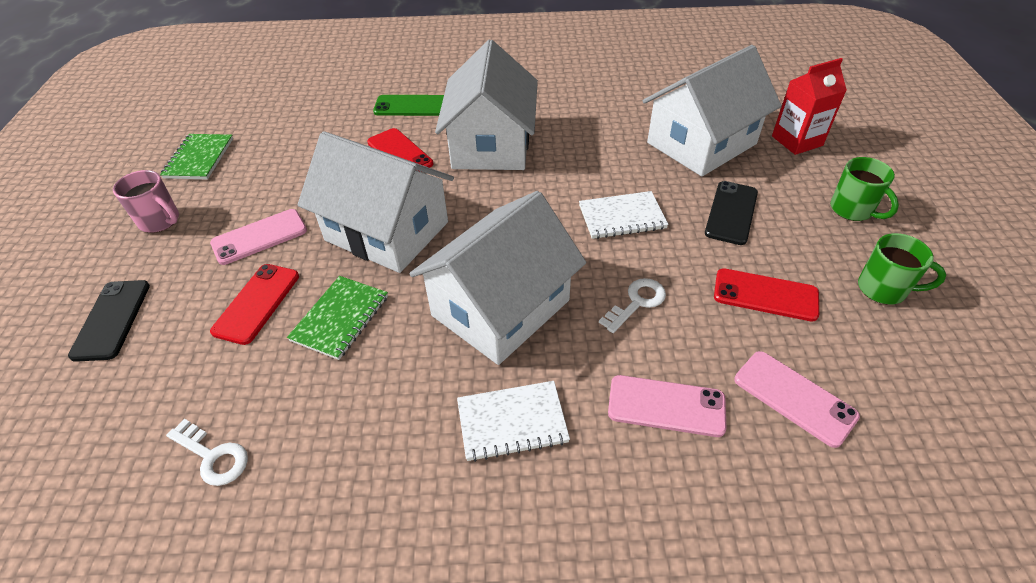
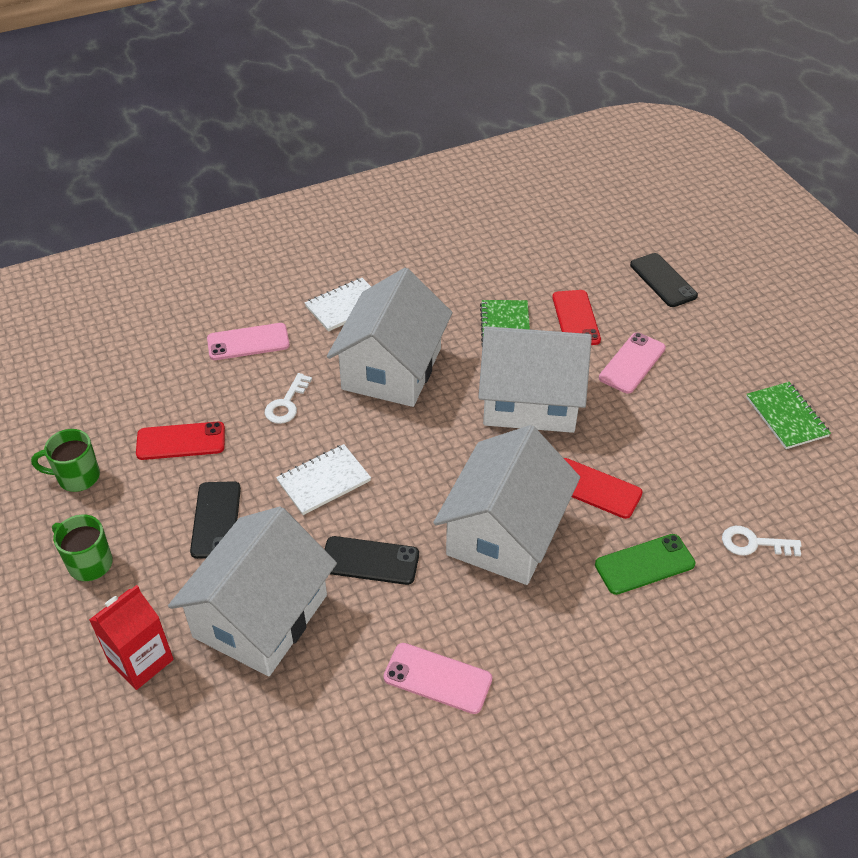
camera: 155 degrees right, 0 degrees up
pink mug [113,170,179,233] -> none
white key [166,419,248,486] -> white key moved to [722,526,802,556]
white house [435,40,538,170] -> white house turned 45 degrees clockwise [433,425,580,585]
pink phone [734,351,860,448] -> pink phone moved to [383,643,492,714]
none -> black phone [324,536,419,585]

